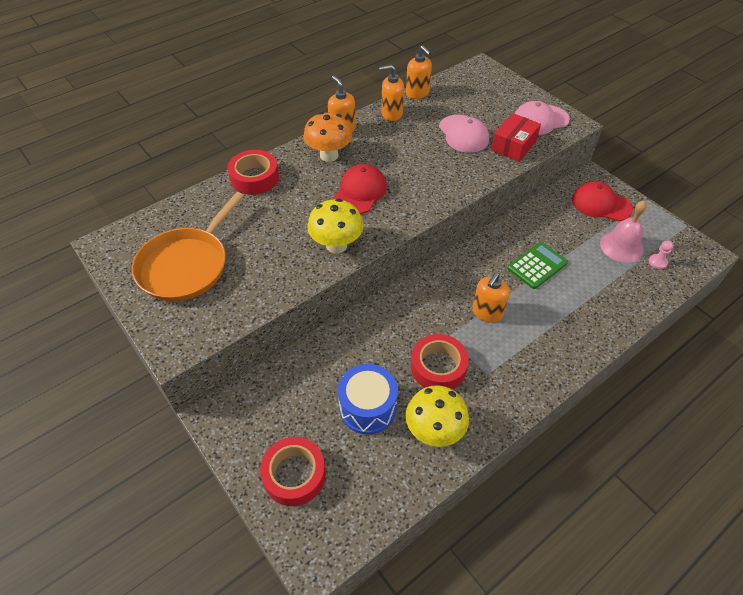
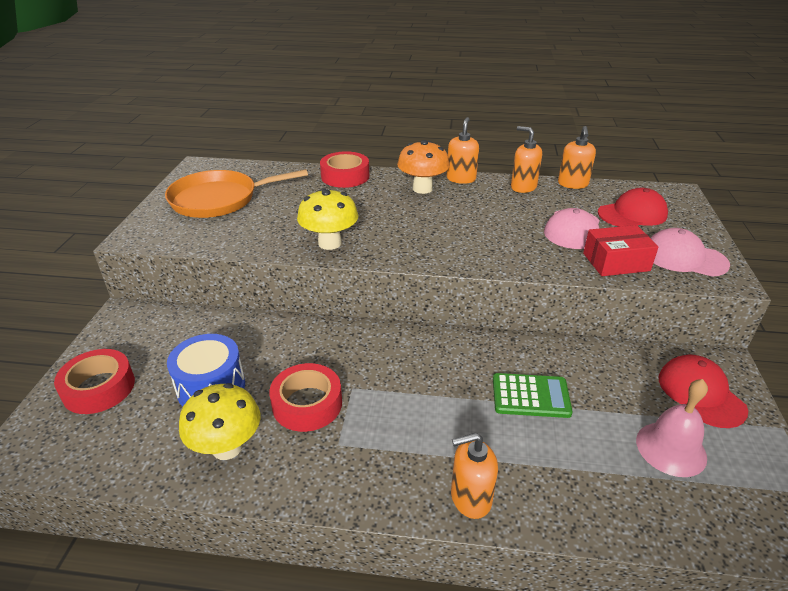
camera: 45 degrees right, 15 degrees down
red cap [333,164,387,214] -> red cap moved to [598,188,668,227]
orange soap dispenser [472,273,510,323] -> orange soap dispenser moved to [451,433,498,519]
pink pawn [648,240,673,269] -> none

